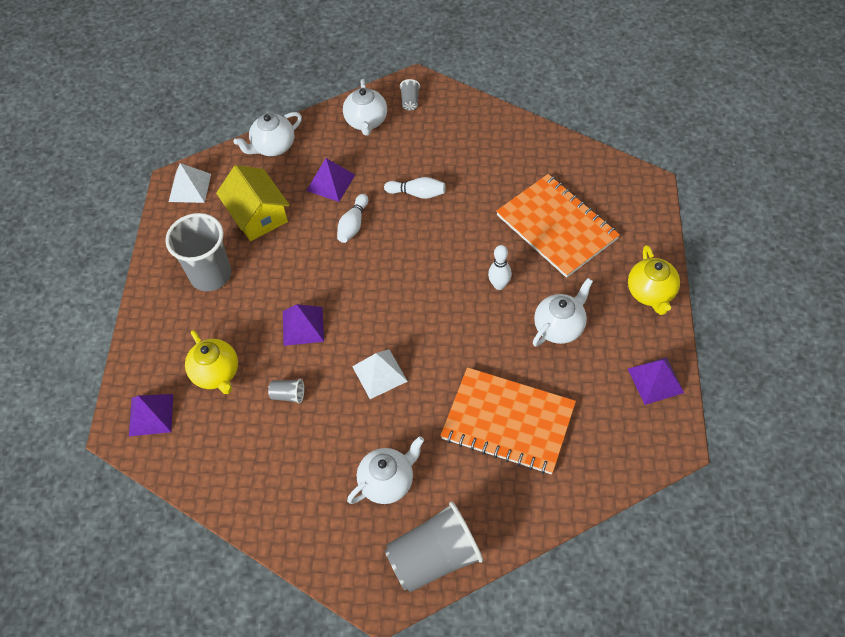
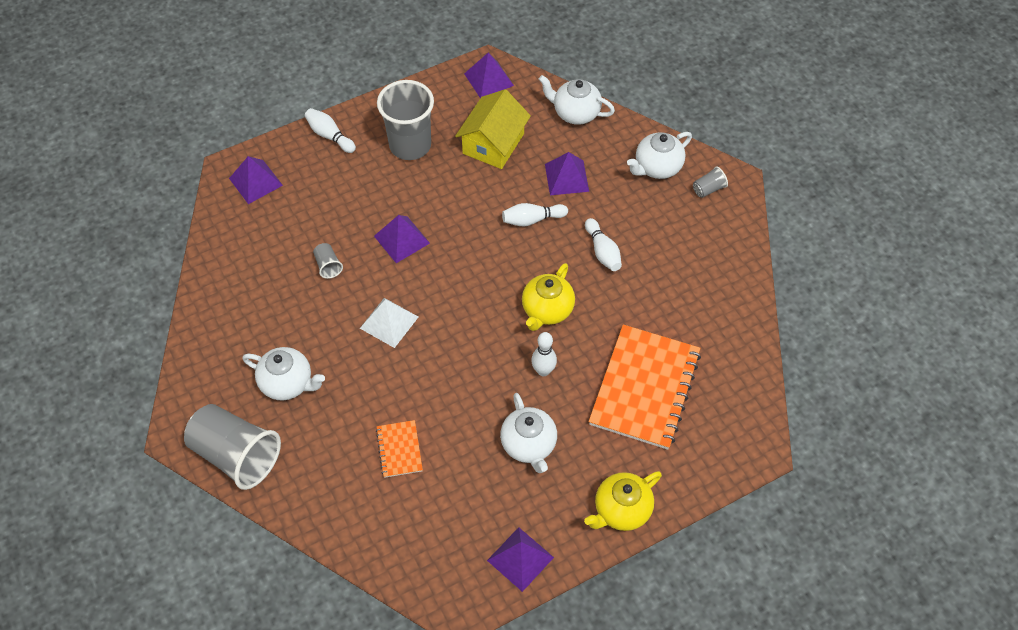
camera: 55 degrees right, 0 degrees up
white pyramid [169,163,211,203] -> purple pyramid [464,52,514,98]
yellow teapot [185,330,238,394] -> yellow teapot moved to [522,263,575,331]
orange notebook [440,367,576,474] -> orange notebook [376,420,423,478], size x0.46
white teapot [533,278,593,346] -> white teapot turned 60 degrees clockwise [500,393,557,473]
none -> white bowling pin [305,108,356,153]

